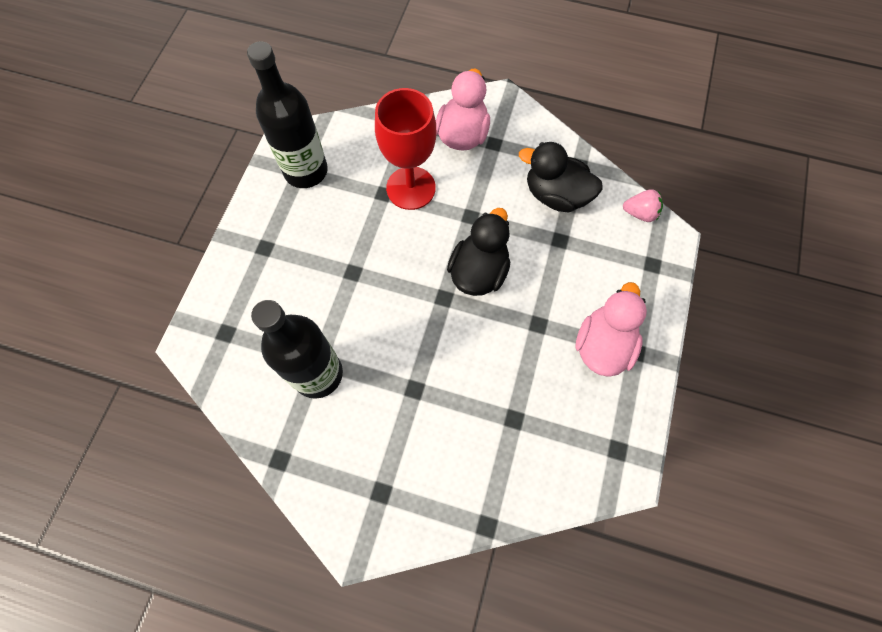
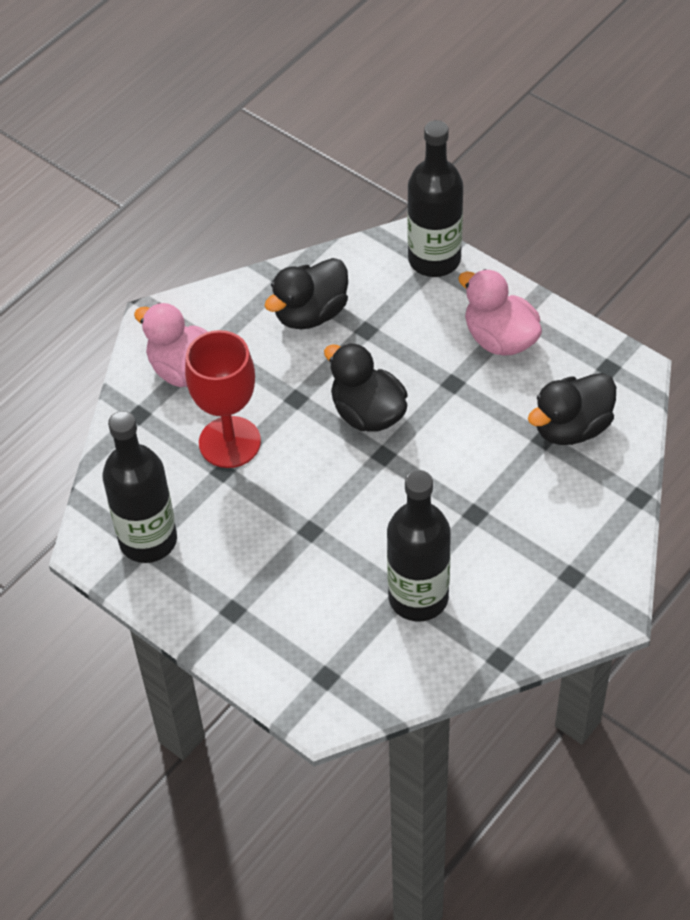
camera: 65 degrees left, 15 degrees down
pink strawberry [623,189,663,222] -> none
none -> black bottle [407,120,463,277]
none -> black duck [528,373,616,445]

